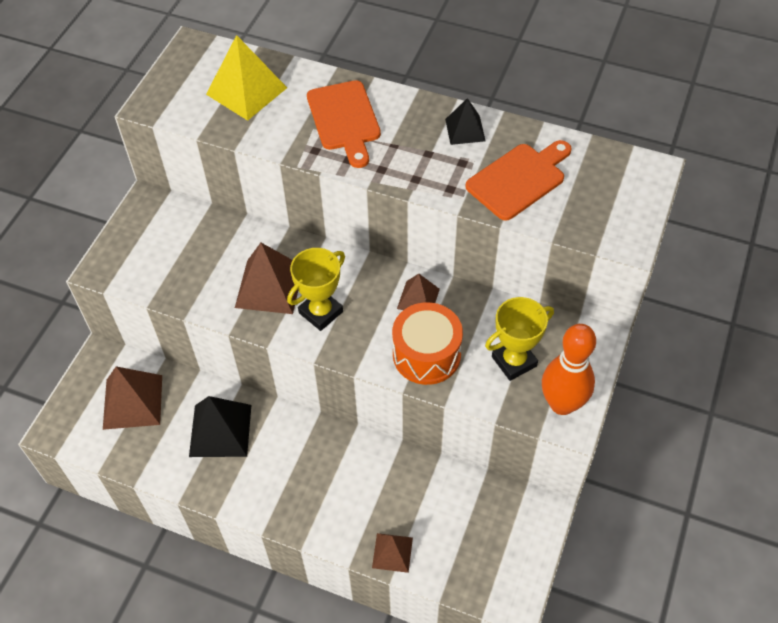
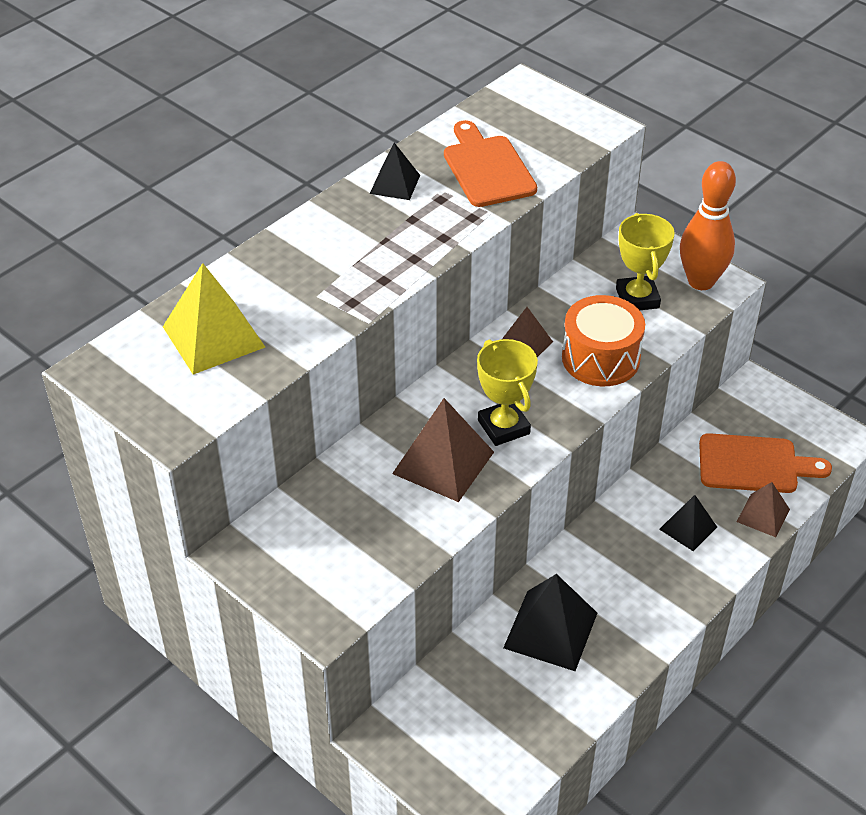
camera: 70 degrees left, 10 degrees down
brown pyramid [103,366,162,430] -> none
orange cutting board [307,80,381,168] -> orange cutting board moved to [699,433,832,493]
none -> black pyramid [659,495,717,551]

